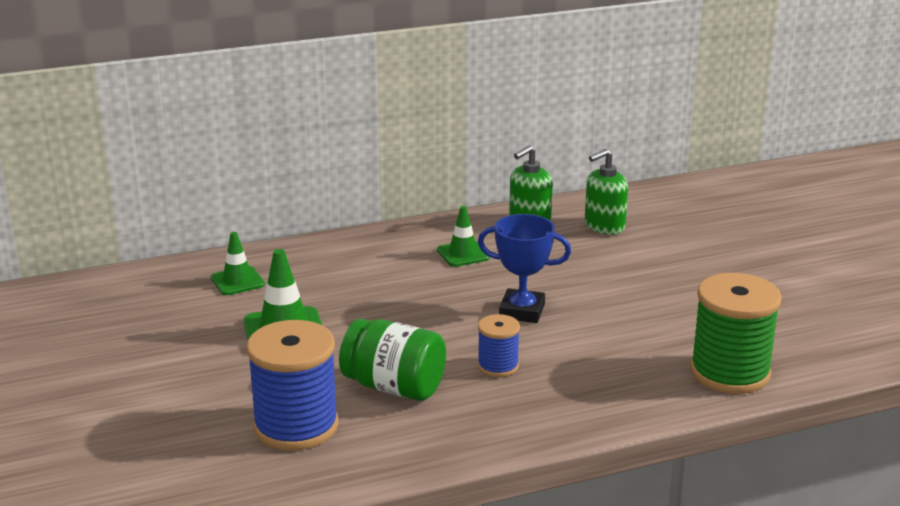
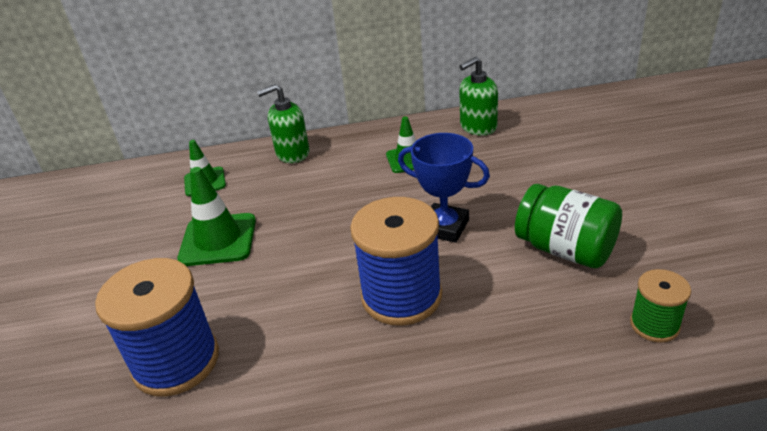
camera: 15 degrees right, 10 degrees up
green jar [339,319,446,401] -> green jar moved to [515,184,622,268]
blue spool [477,314,520,377] -> blue spool [350,197,442,326], size x1.90
green soap dispenser [585,149,628,235] -> green soap dispenser moved to [257,84,310,163]
green spool [690,273,782,394] -> green spool [630,269,691,343], size x0.53

